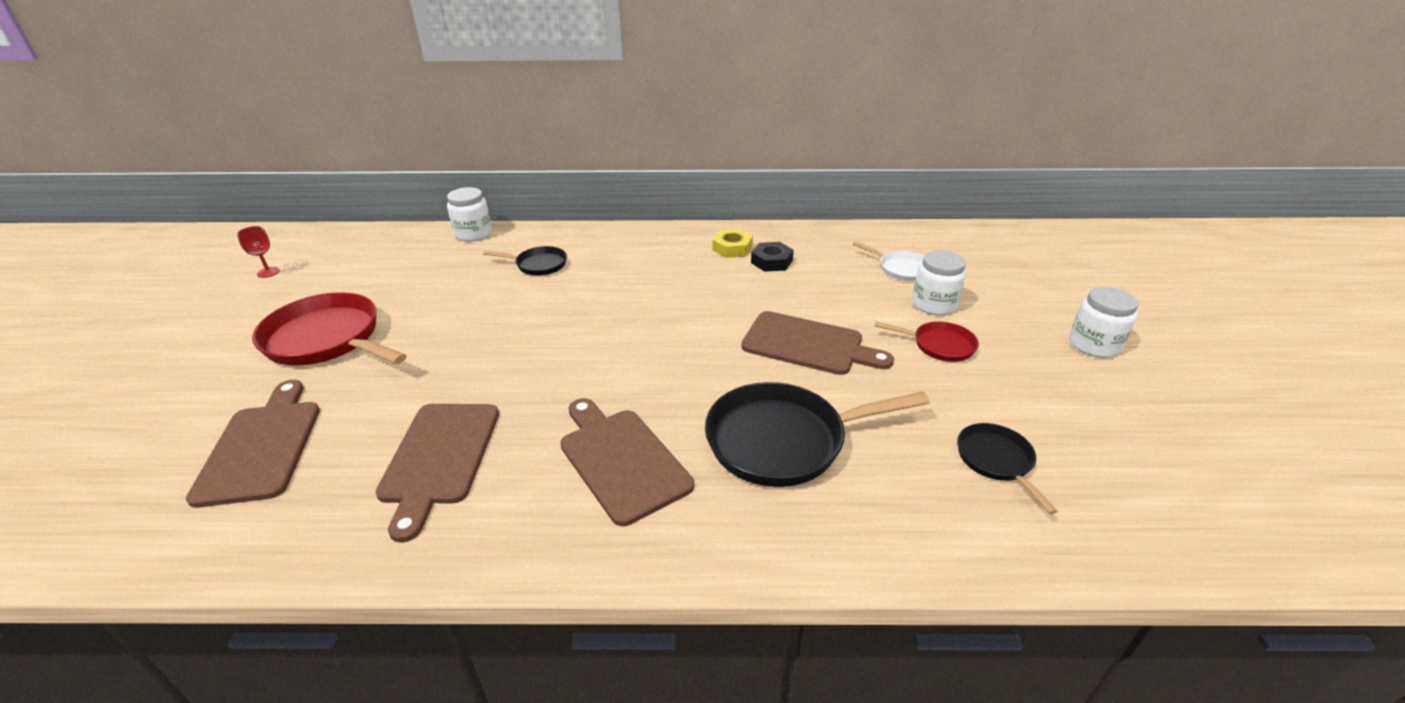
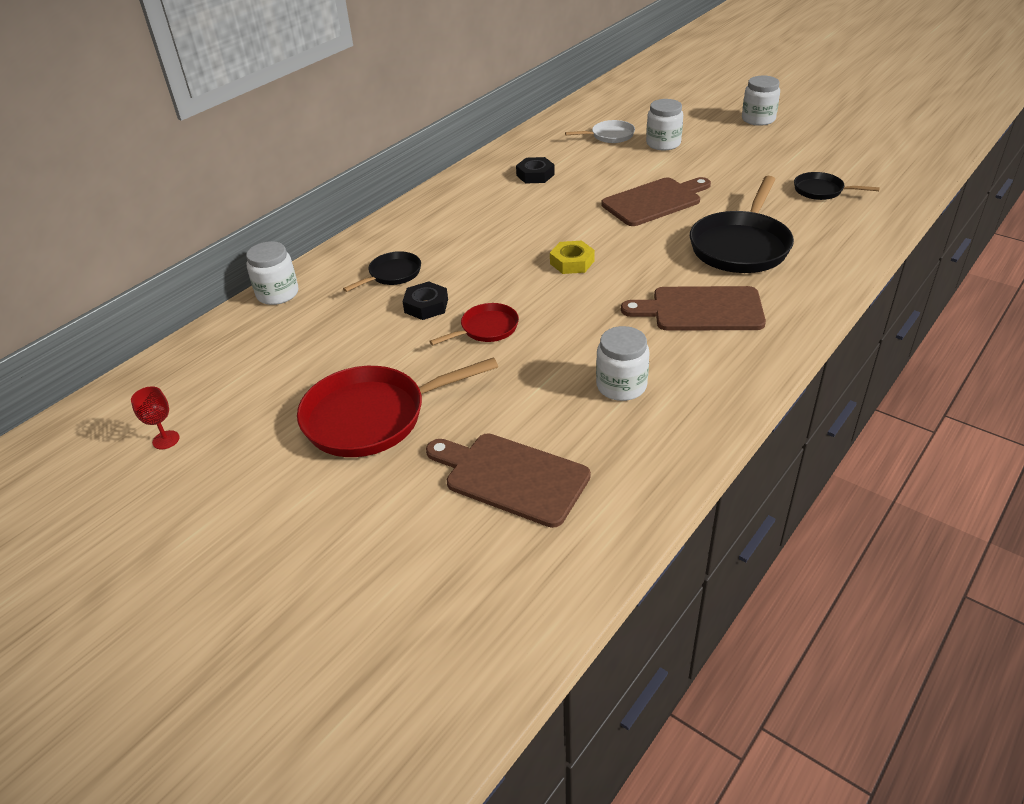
camera: 50 degrees left, 5 degrees up
brown cutting board [375,404,499,542] -> white jar [596,326,650,401]
yellow nut [712,229,753,258] -> yellow nut moved to [550,241,595,274]
red pan [875,321,979,362] -> red pan moved to [429,303,519,345]
none -> black nut [403,281,448,320]

